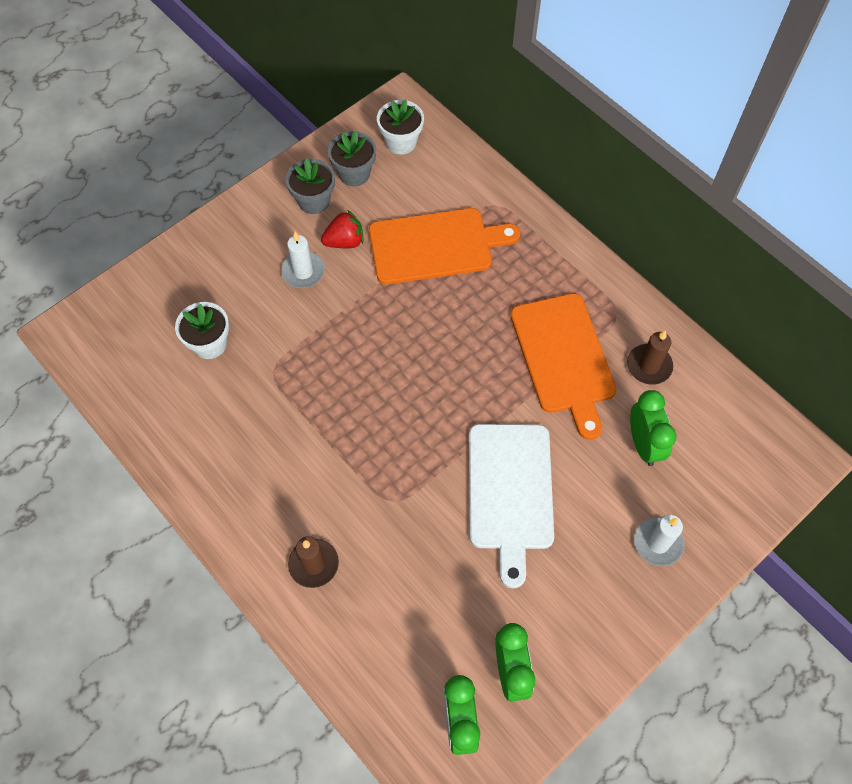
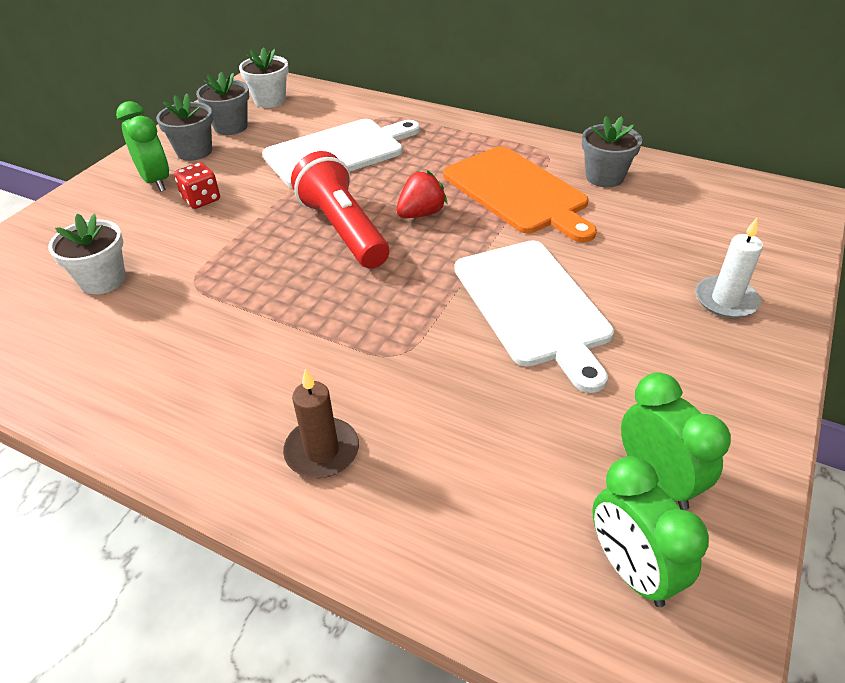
camera: 20 degrees left, 20 degrees down
white candle [281,232,325,288] -> red dice [174,162,220,209]
red strawberry [321,210,364,248] -> red strawberry moved to [396,170,447,218]
orange cutting board [369,208,520,285] -> white cutting board [262,119,420,188]
brown candle [627,330,673,385] -> grey flower pot [582,116,642,188]
green clock [630,390,677,466] -> green clock moved to [116,101,169,192]
none -> red flashlight [291,151,389,269]

